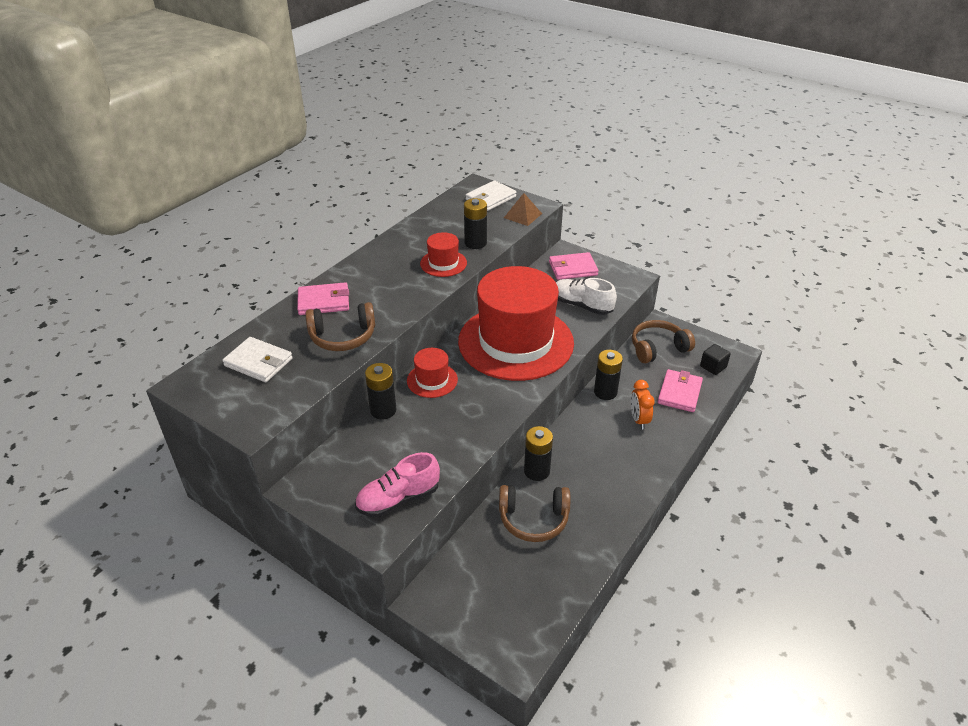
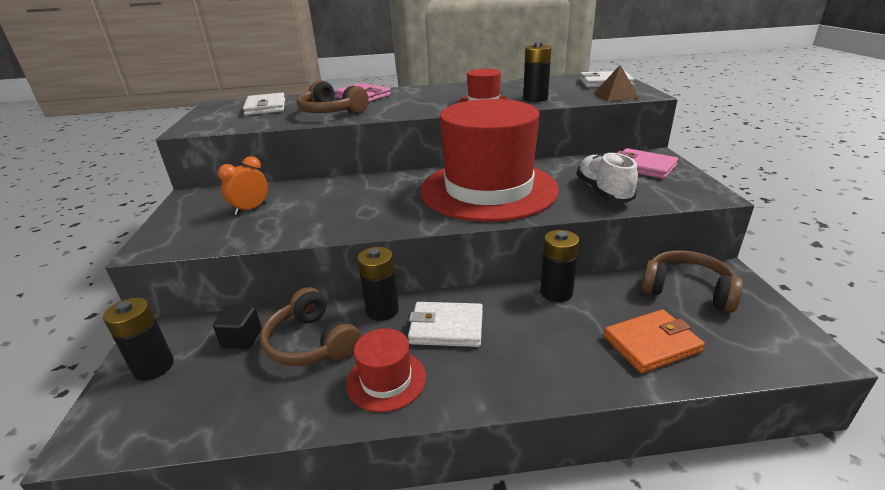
camera: 50 degrees right, 10 degrees down
pink shoe [355,452,440,517] -> none
black battery [365,363,396,420] -> black battery moved to [103,298,174,381]
red hat [407,348,458,398] -> red hat moved to [346,328,426,412]
orange clock [631,380,655,430] -> orange clock moved to [218,156,268,215]
pink wallet [658,369,703,412] -> orange wallet [604,309,705,373]
black cube [700,344,731,375] -> black cube moved to [213,306,262,349]
none -> white wallet [408,302,483,347]

